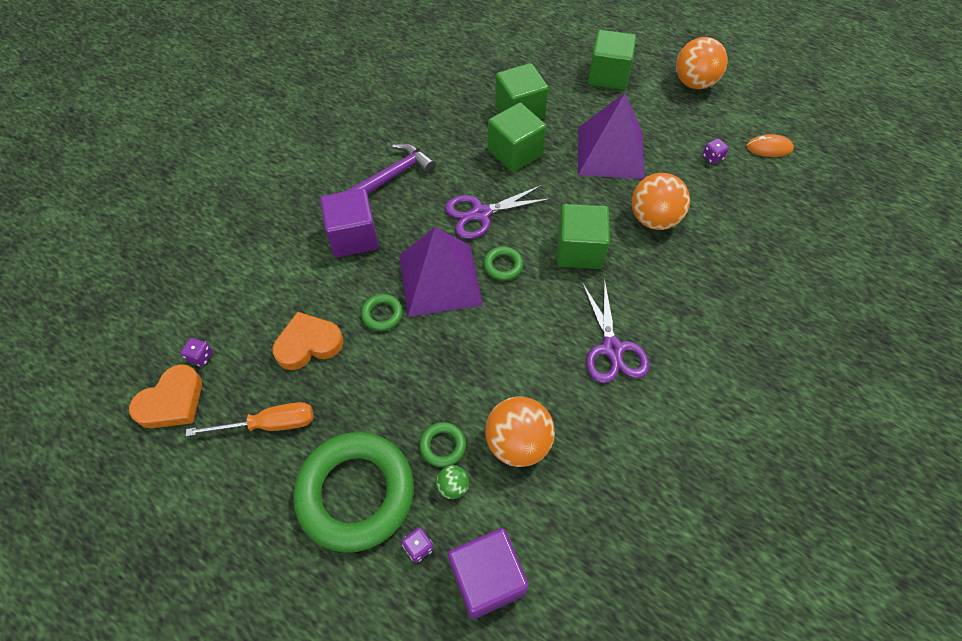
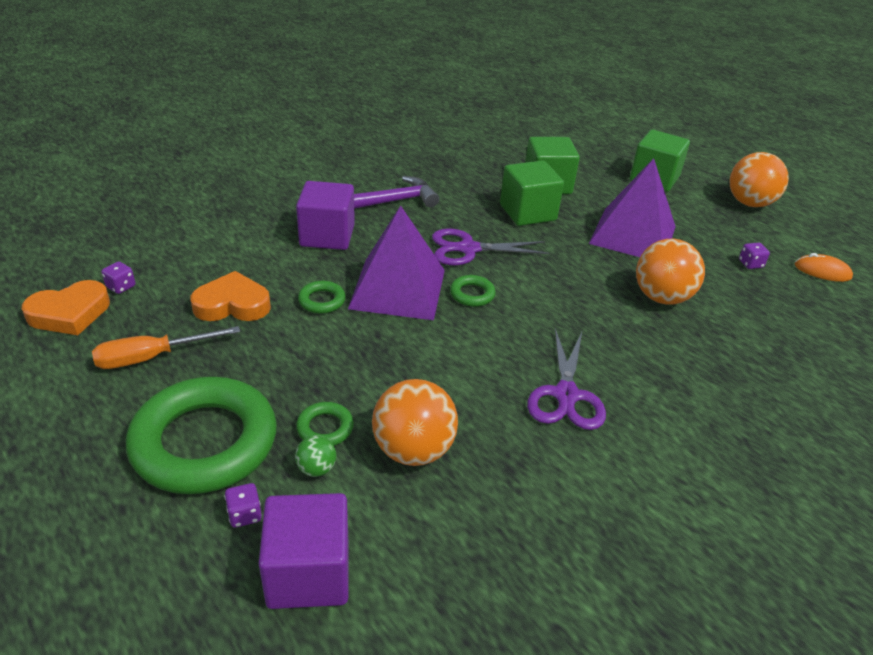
camera: 15 degrees right, 20 degrees down
orange screwdriver [186,402,313,436] -> orange screwdriver turned 150 degrees clockwise [92,326,240,369]
green cube [557,204,610,269] -> none

